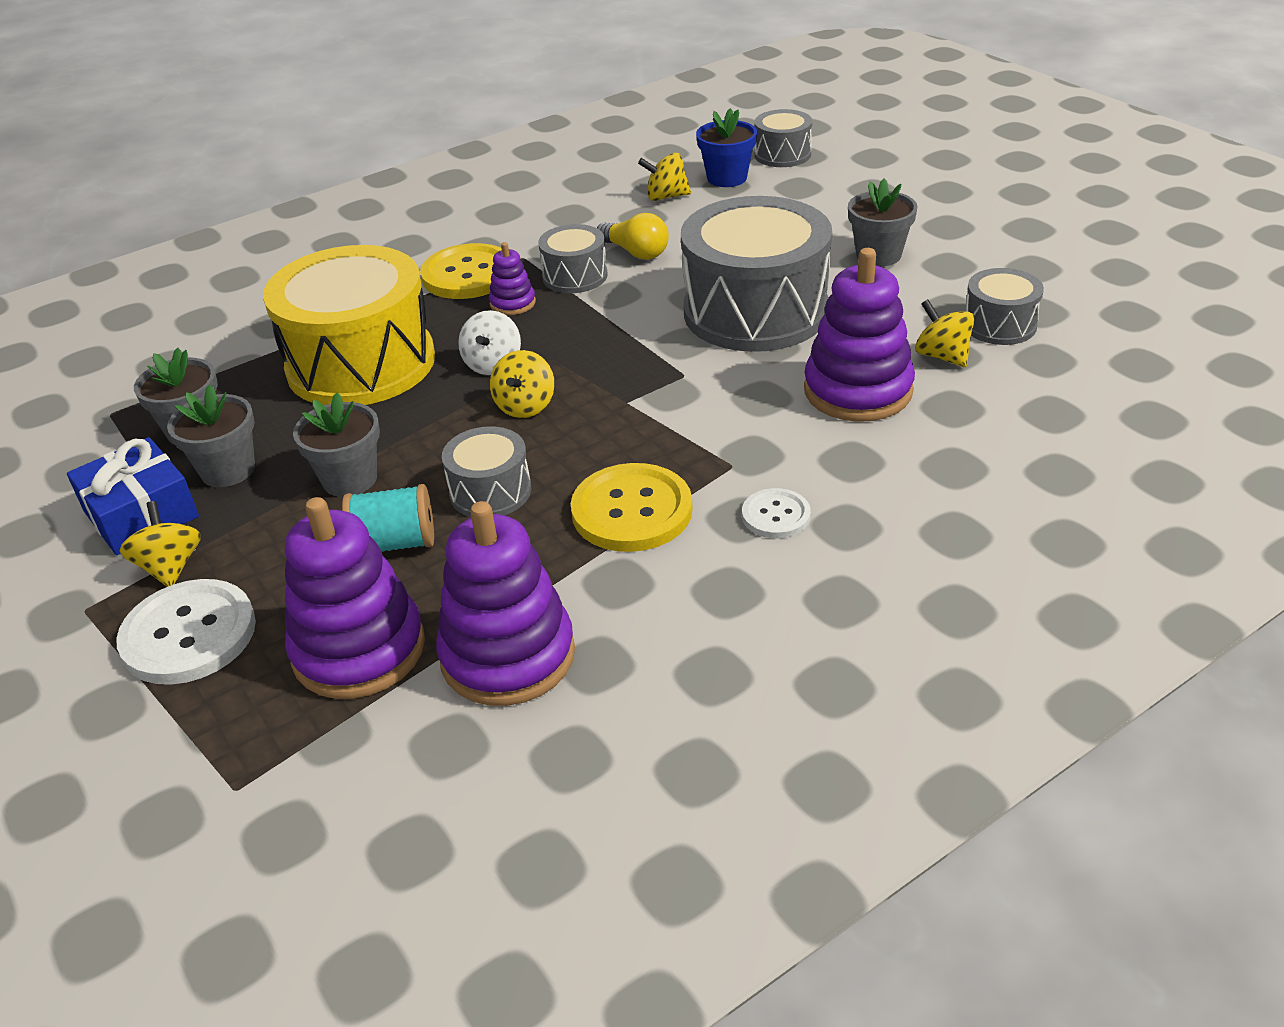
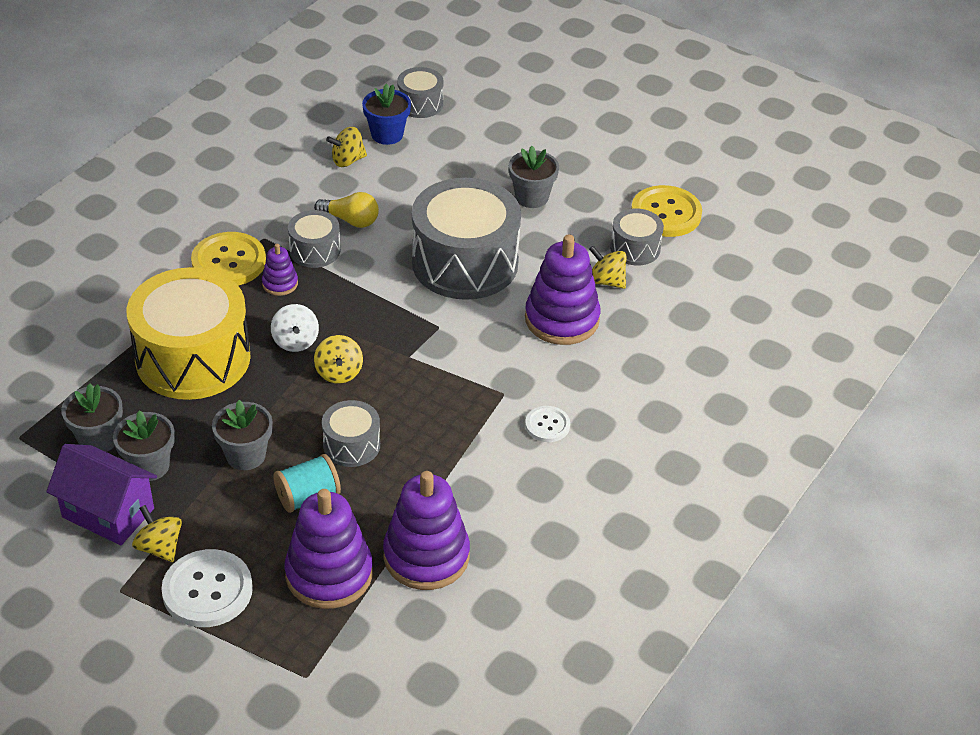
camera: 25 degrees left, 5 degrees up
blue gift [67,437,199,555] -> purple house [46,444,157,545]
yellow button [571,463,692,552] -> yellow button moved to [631,185,702,237]

